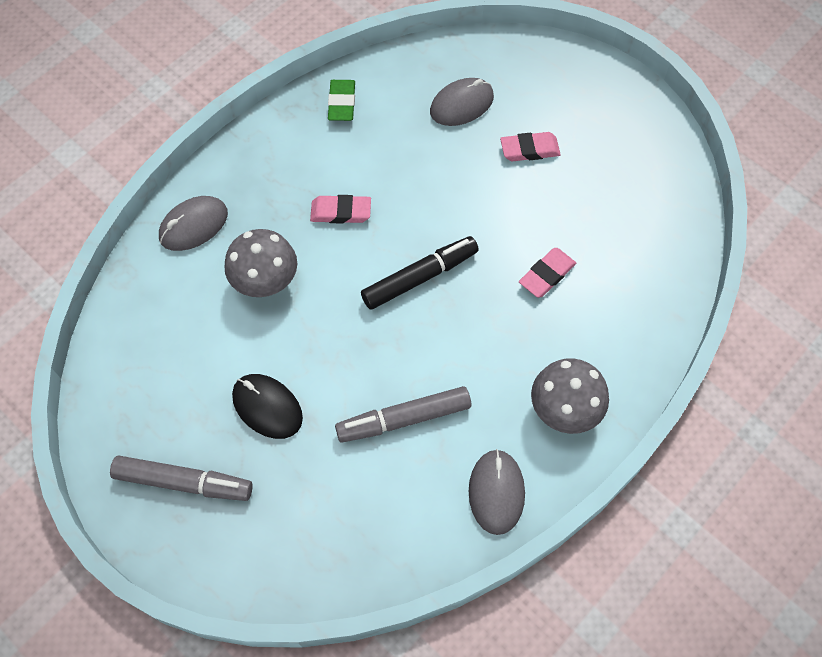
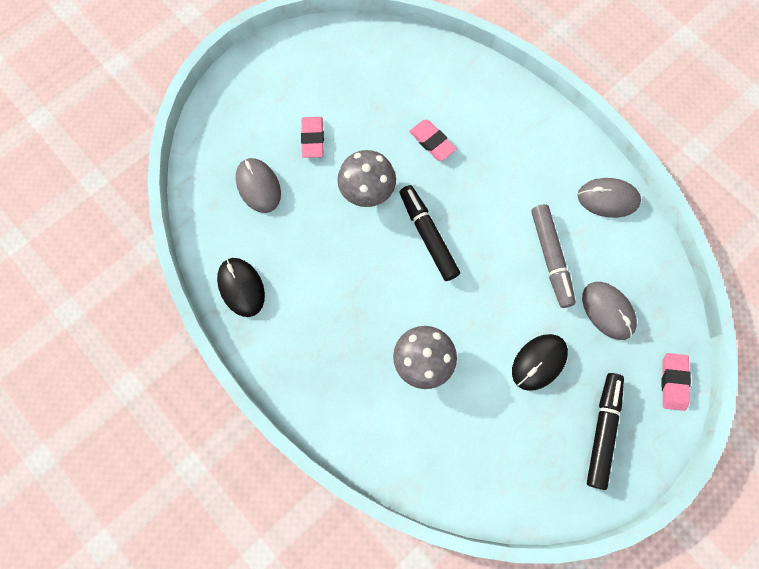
camera: 85 degrees left, 10 degrees up
grey marker [110,455,253,501] -> black marker [587,373,624,490]
grey mouse [159,196,228,251] -> grey mouse moved to [582,282,637,340]
pink eraser [310,195,371,223] -> pink eraser moved to [662,353,691,411]
green eraser [328,80,355,121] -> black mouse [217,258,265,317]
grey mushroom [531,358,609,434] -> grey mushroom moved to [337,150,396,207]

